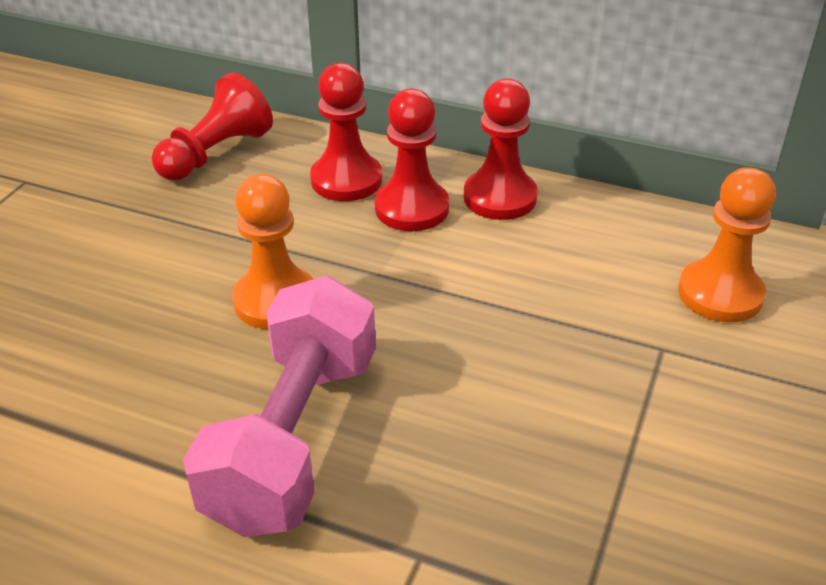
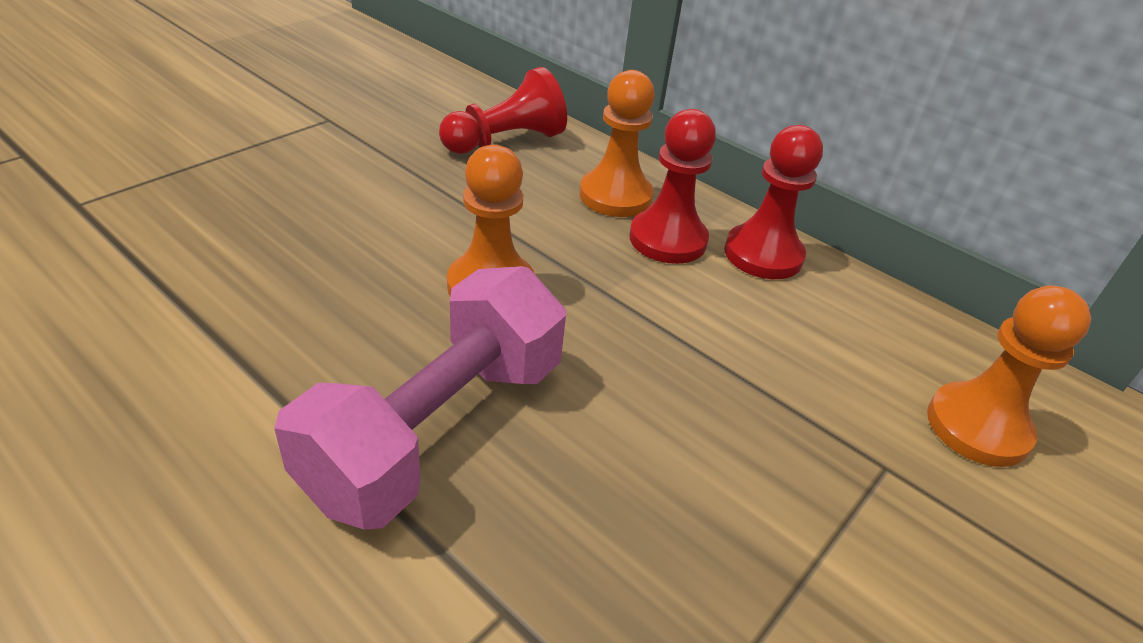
camera: 15 degrees right, 0 degrees up
red pawn [310,63,382,201] -> orange pawn [579,70,655,217]

